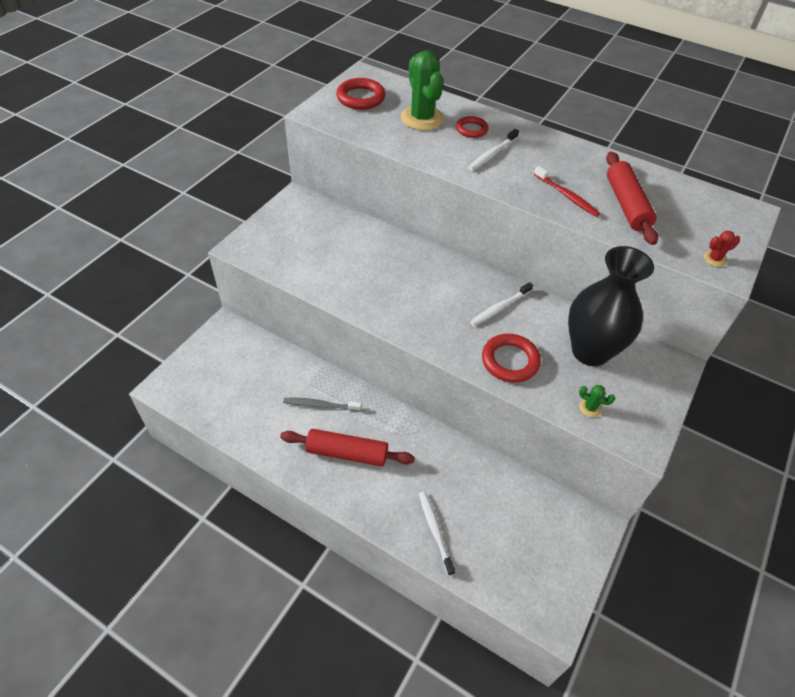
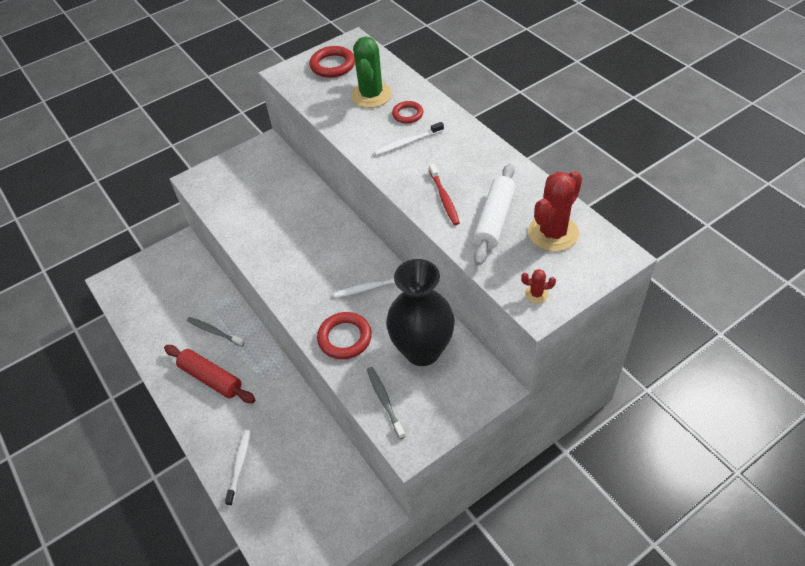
camera: 30 degrees right, 0 degrees up
green cactus [579,385,615,417] -> grey toothbrush [367,367,406,439]
red rolling pin [606,152,658,245] -> white rolling pin [473,163,516,266]
none -> red cactus [528,171,582,252]

